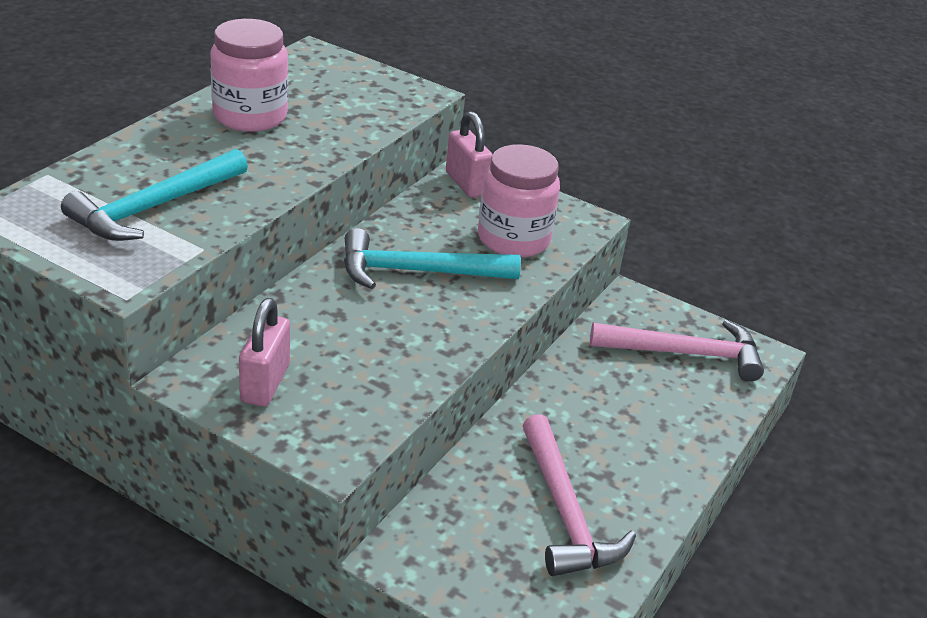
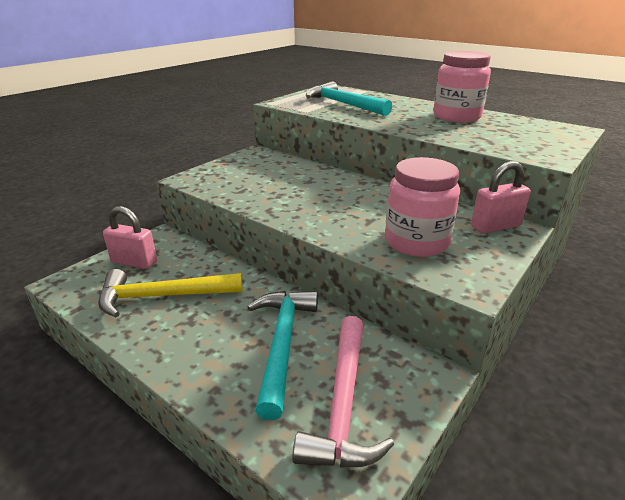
camera: 100 degrees right, 5 degrees down
pink padlock [239,298,290,407] -> pink padlock moved to [103,206,157,269]
turquoise hammer [344,228,521,289] -> turquoise hammer moved to [248,291,318,420]
pink hammer [522,414,636,576] -> yellow hammer [98,269,242,317]

